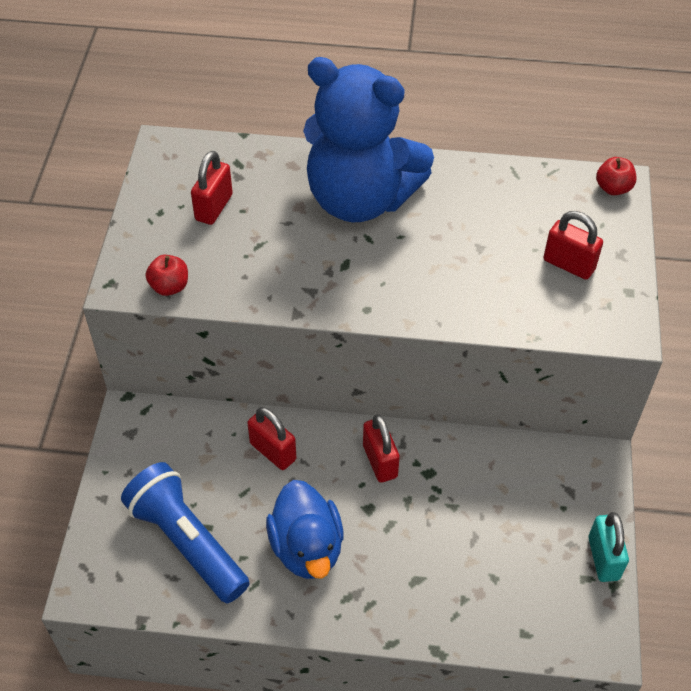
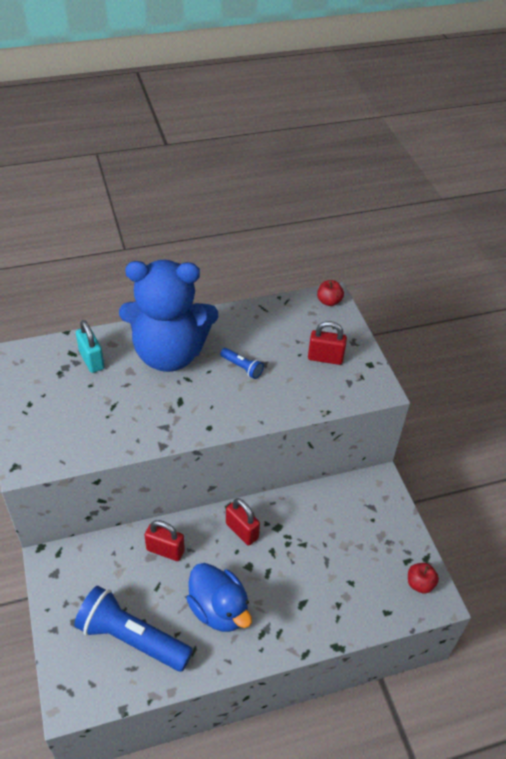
camera: 25 degrees left, 5 degrees down
red apple [146,255,188,296] -> red apple moved to [408,563,439,594]
red padlock [191,151,233,225] -> none
turquoise padlock [588,512,629,582] -> turquoise padlock moved to [76,320,105,373]
none -> blue flashlight [220,348,264,379]

